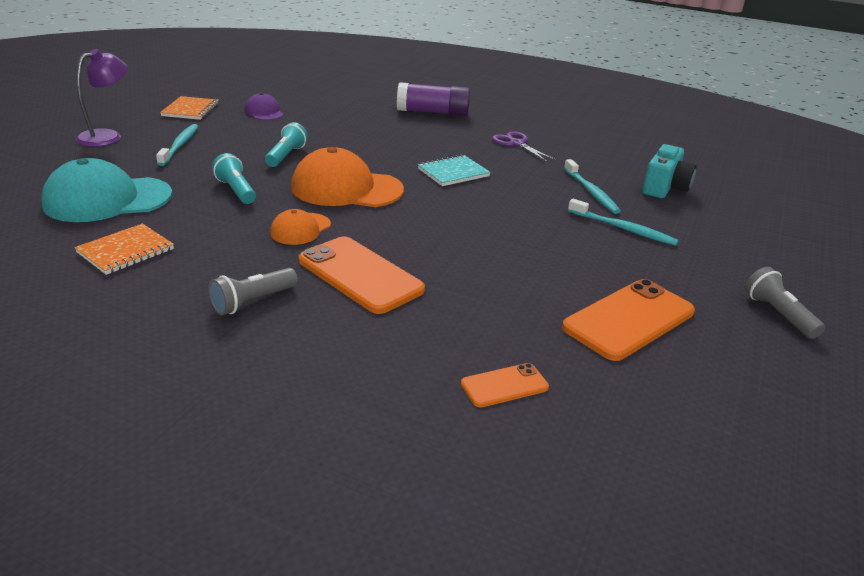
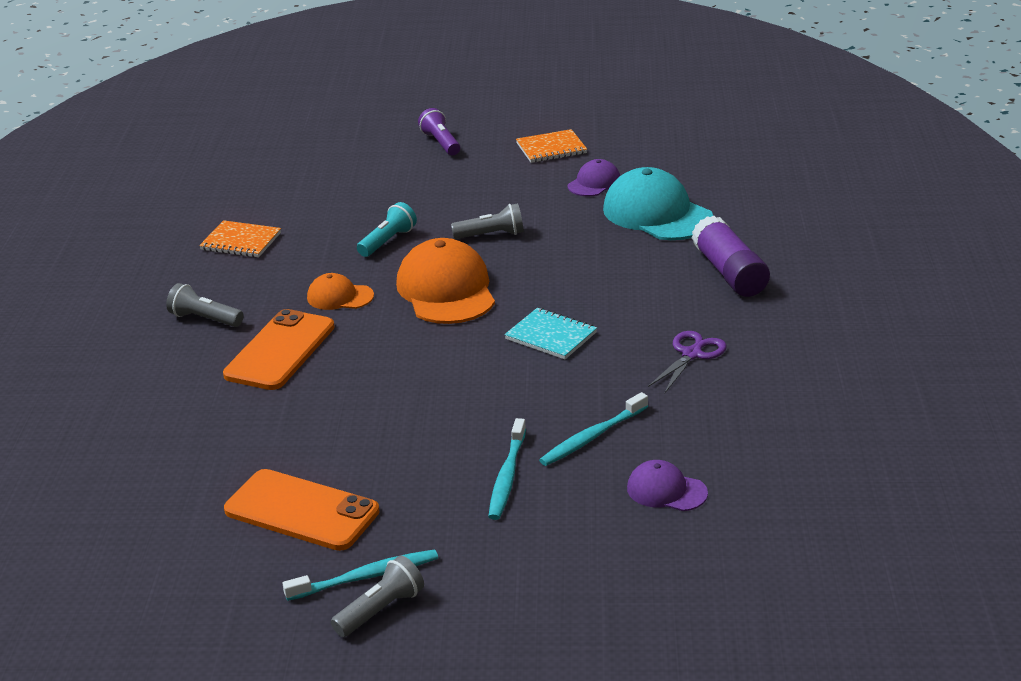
camera: 70 degrees right, 0 degrees up
turquoise cap [41,158,172,222] -> turquoise cap moved to [603,167,713,240]
purple lamp [76,49,128,147] -> purple flashlight [418,108,460,155]
turquoise toothbrush [156,124,198,166] -> turquoise toothbrush moved to [283,549,438,601]
turquoise flashlight [265,122,308,167] -> grey flashlight [451,203,524,239]
orange phone [461,363,549,408] -> none
turquoise camera [642,144,697,198] -> purple cap [627,460,708,511]

